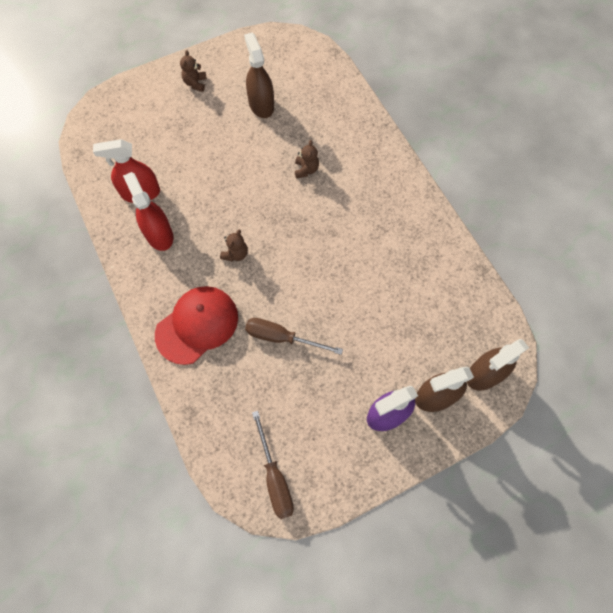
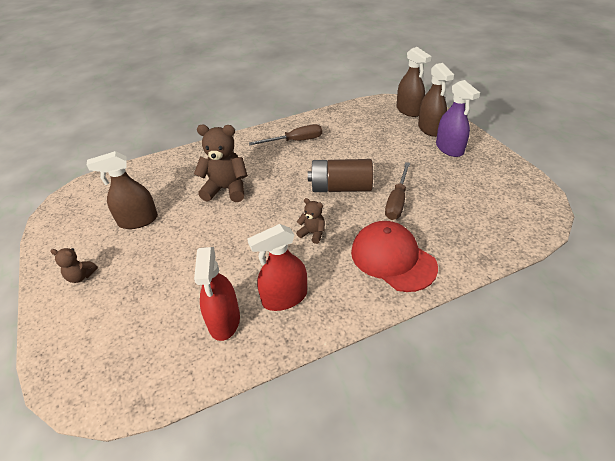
camera: 85 degrees left, 25 degrees down
brown screwdriver [252,411,294,519] -> brown screwdriver moved to [249,124,322,145]
brown teddy bear [295,140,319,178] -> brown teddy bear [194,125,248,202], size x1.94
none -> brown battery [308,159,373,192]

